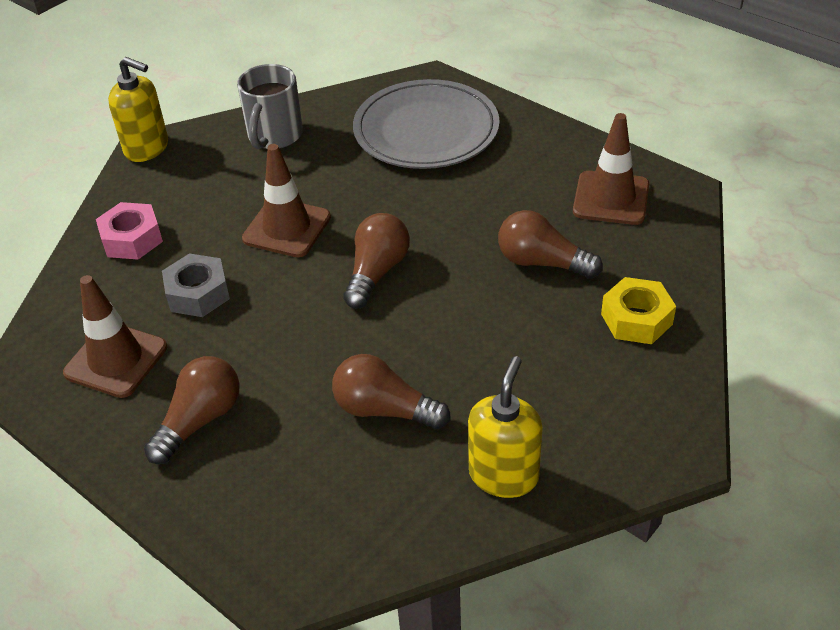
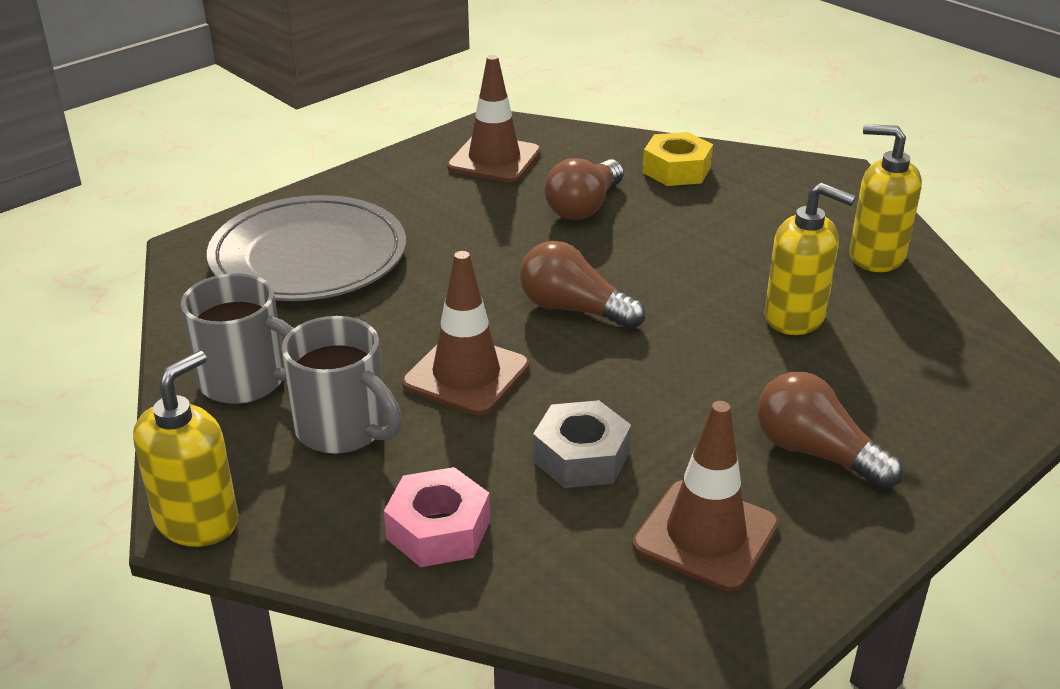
camera: 85 degrees left, 10 degrees down
brown light bulb [332,354,450,429] -> yellow soap dispenser [764,183,856,335]
none -> grey mug [282,316,402,454]

